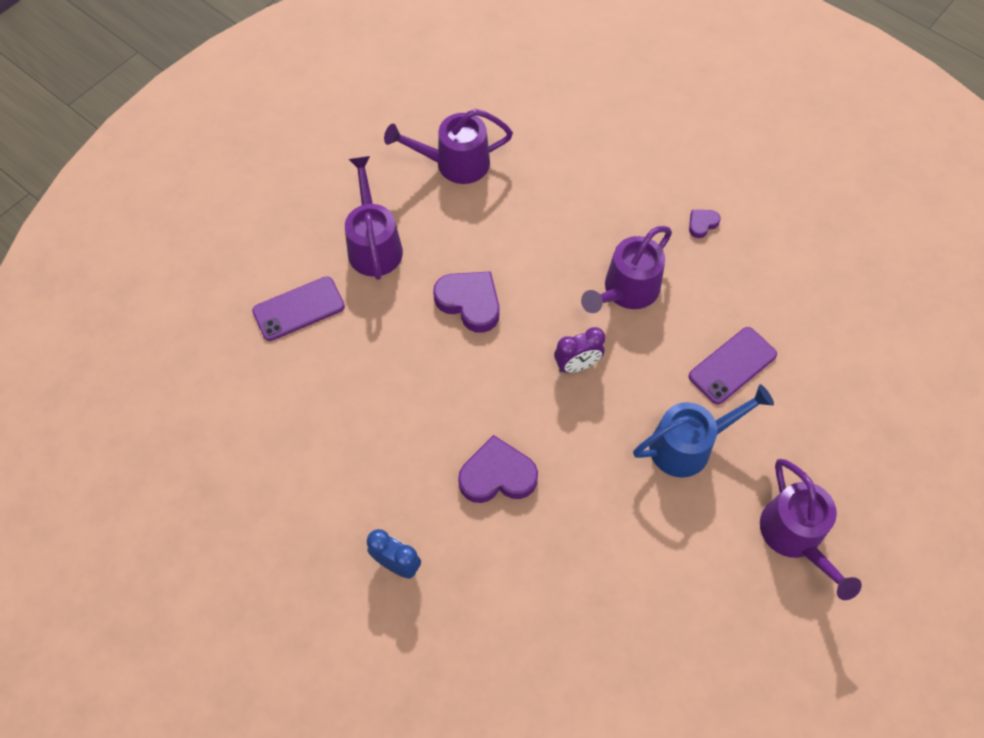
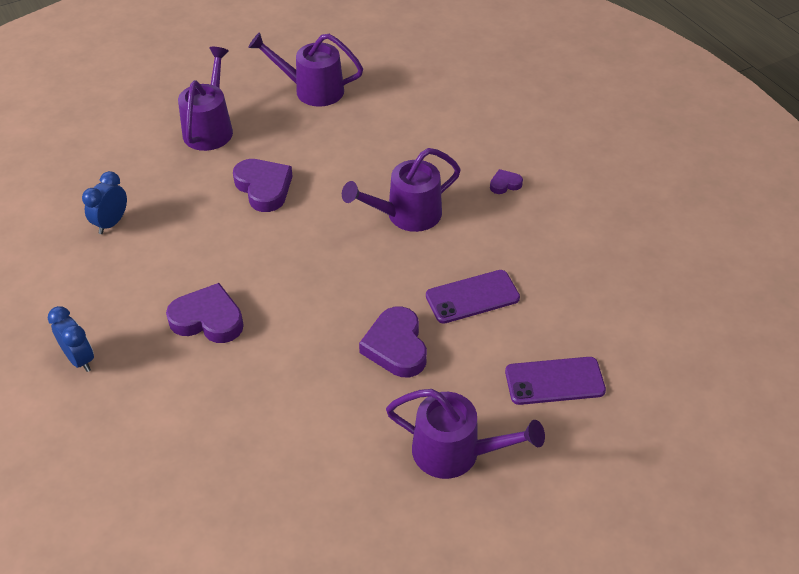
camera: 20 degrees right, 15 degrees down
purple phone [252,276,345,341] -> purple phone moved to [505,357,606,405]
purple clock [554,327,605,373] -> none
blue watering can [633,384,774,477] -> purple heart [359,307,427,377]
purple watering can [760,459,862,600] -> purple watering can turned 75 degrees counterclockwise [386,389,545,479]
none -> blue clock [82,171,127,234]

